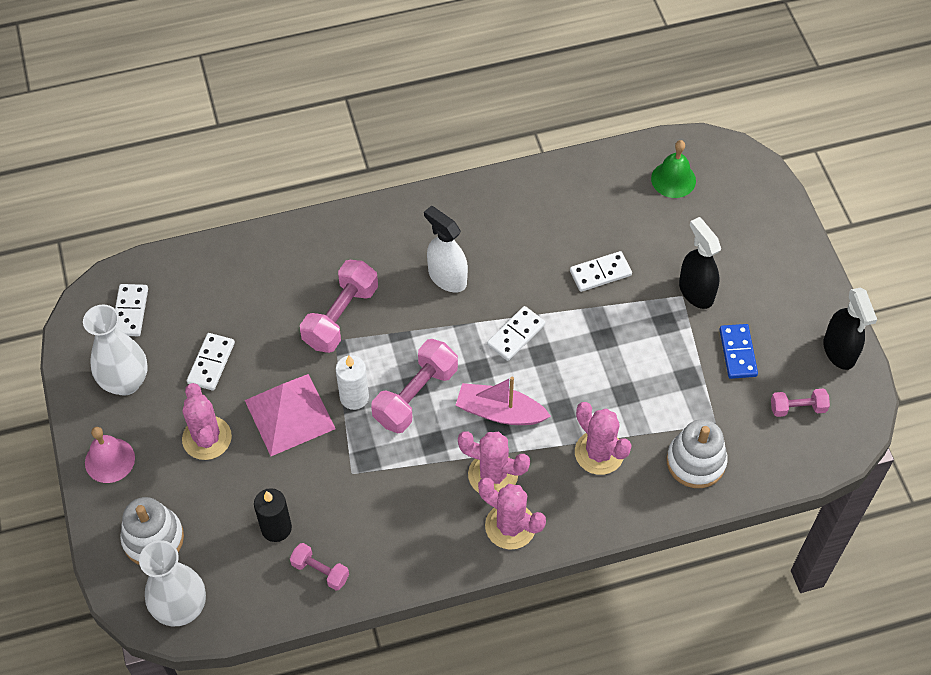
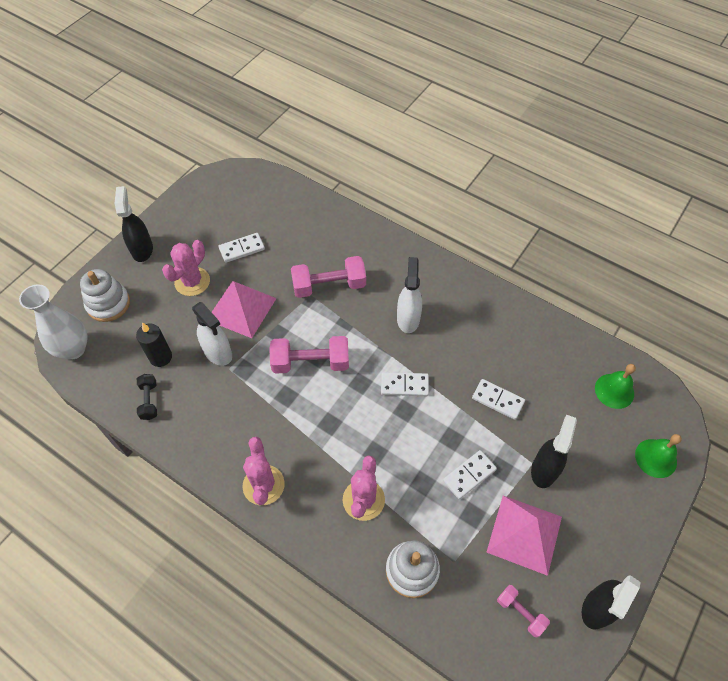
camera: 50 degrees right, 0 degrees up
white vase [83,304,148,396] -> none
pink bell [85,427,135,483] -> black spray bottle [115,186,153,262]
white domino [115,284,148,336] -> white domino moved to [443,450,497,499]
pink dumbbell [290,543,349,590] -> black dumbbell [137,374,157,420]
white candle [336,355,369,410] -> none
pink boat [456,377,551,425] -> none
pink cactus [458,431,530,493] -> none
blue domino [719,324,758,379] -> pink pyramid [486,496,562,576]
none -> white spray bottle [192,302,232,366]
none -> green bell [635,434,682,478]

